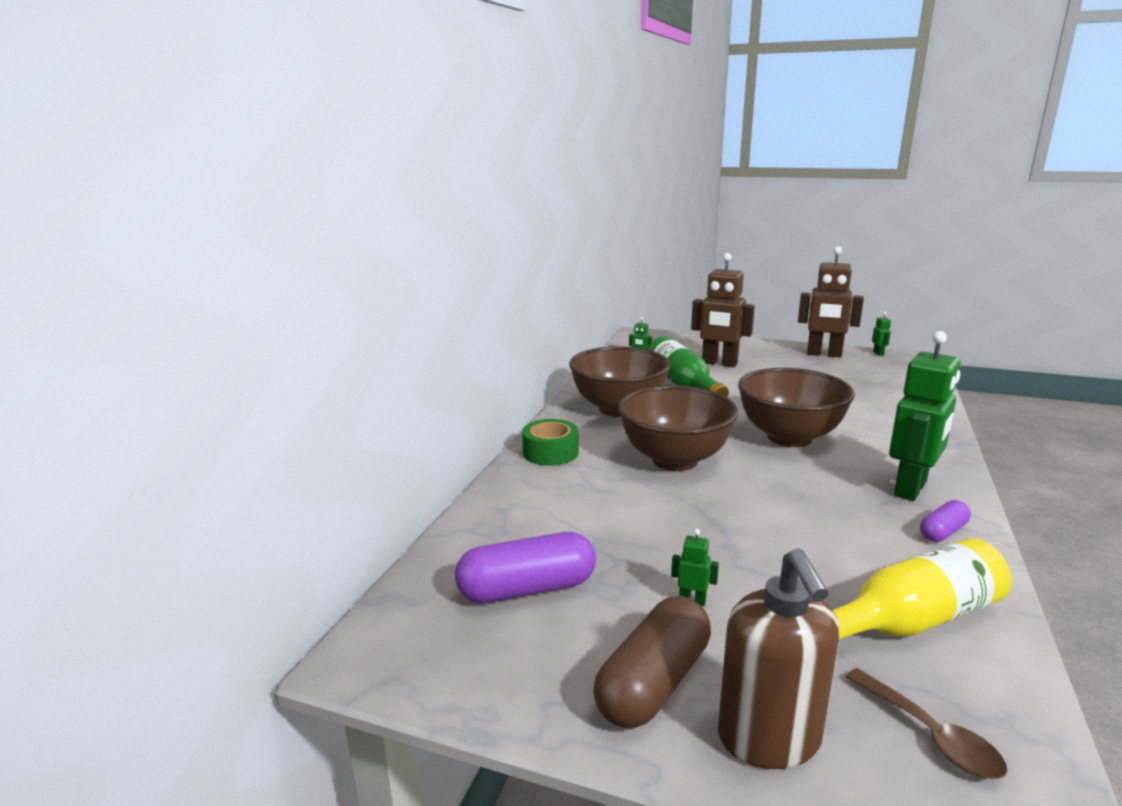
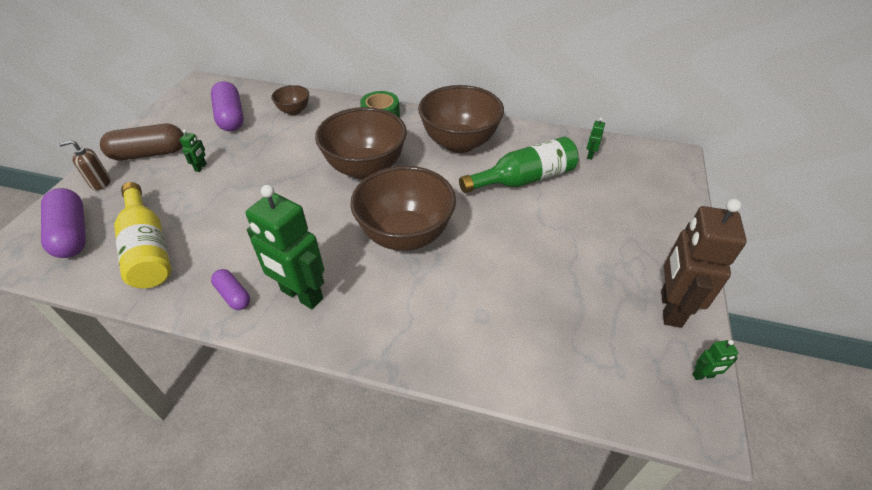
camera: 85 degrees right, 25 degrees up
brown capsule [593,596,711,729] -> brown capsule turned 45 degrees counterclockwise [100,124,184,160]
brown robot [691,253,755,367] -> none
brown soap dispenser [718,548,840,769] -> brown soap dispenser [59,140,111,190], size x0.53
brown spoon [845,668,1008,779] -> purple capsule [41,188,86,258]
none -> brown bowl [271,85,309,115]

